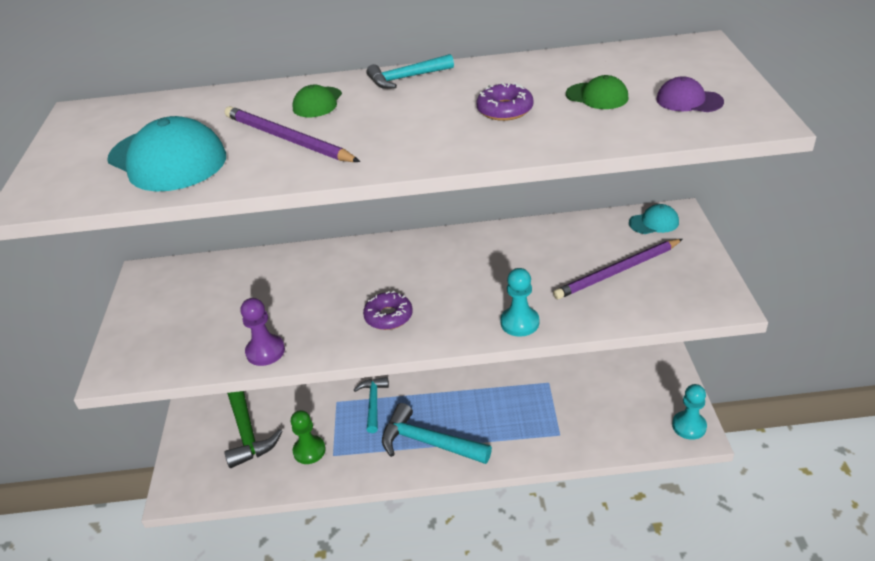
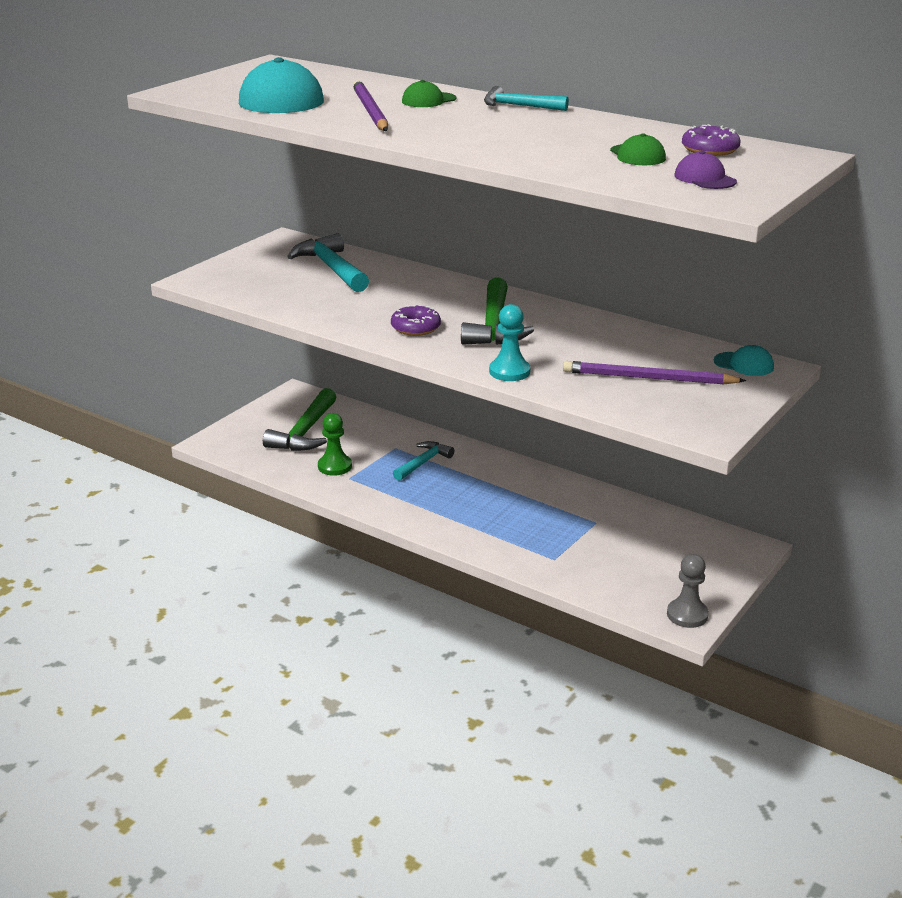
camera: 35 degrees right, 10 degrees down
purple pawn [241,298,285,366] -> none
turquoise hammer [382,403,492,464] -> turquoise hammer moved to [287,233,369,292]
purple donut [476,82,534,121] -> purple donut moved to [682,124,741,156]
turquoise pawn [672,384,707,440] -> grey pawn [667,554,709,628]
none -> green hammer [461,278,534,345]

